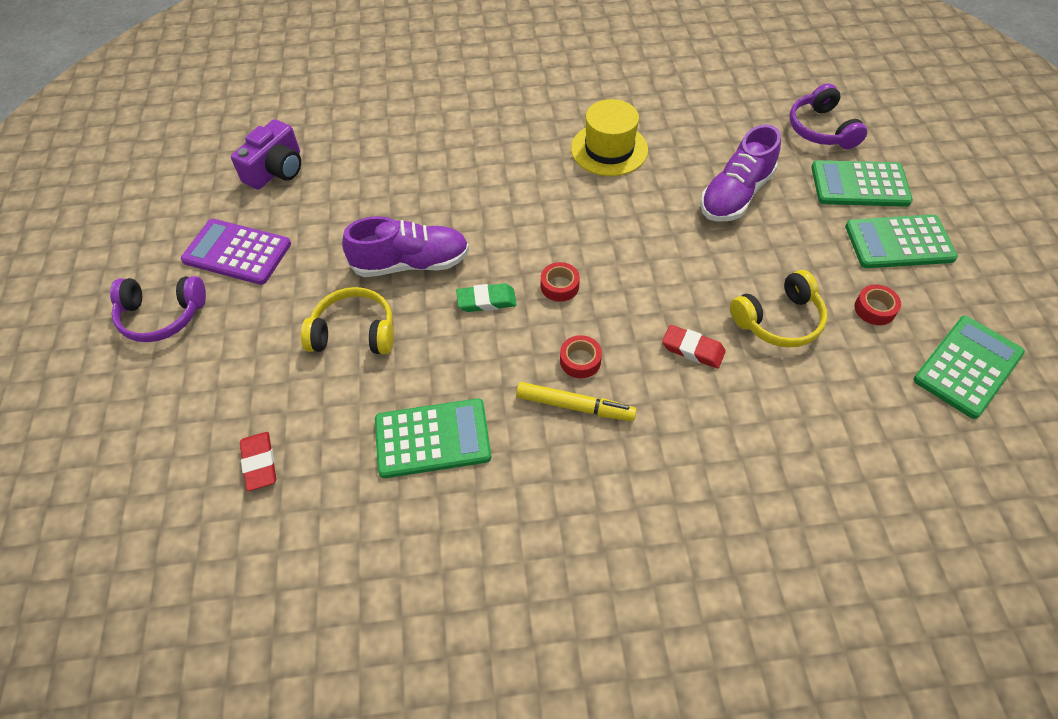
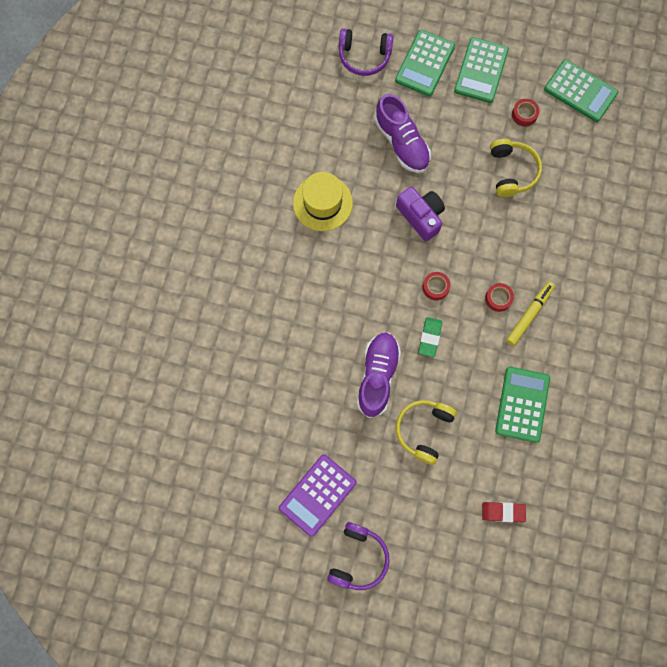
camera: 70 degrees left, 20 degrees up
purple camera [231,119,301,190] -> purple camera moved to [396,186,445,241]
red eraser [662,325,726,369] -> none
green calculator [913,316,1025,419] -> green calculator turned 150 degrees clockwise [544,59,618,122]

